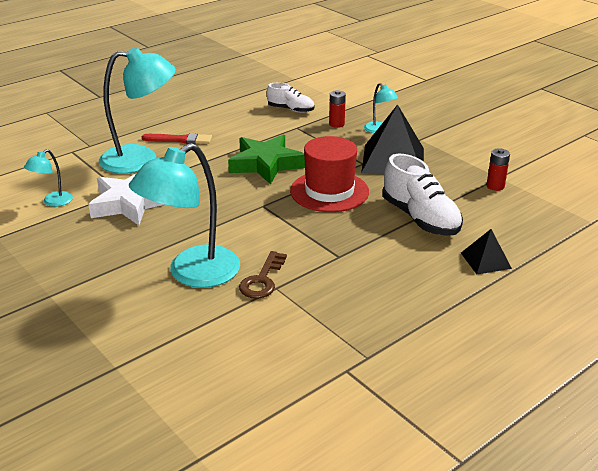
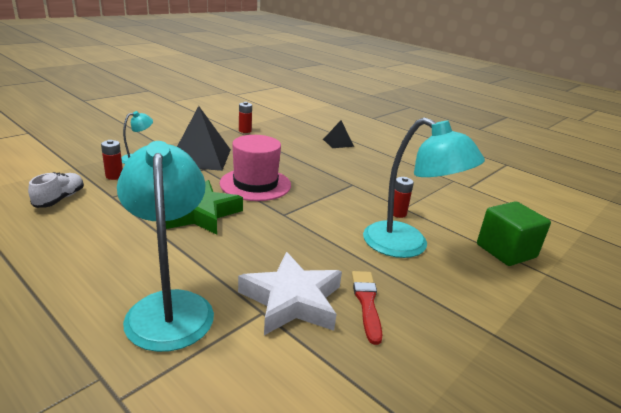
camera: 100 degrees left, 5 degrees down
turquoise lamp [24,149,73,207] -> none
red brush [142,133,212,144] -> red brush moved to [352,271,383,345]
brown key [239,251,287,299] -> red battery [393,177,414,218]
red hat [290,136,369,212] -> pink hat [220,135,291,201]
white shoe [383,154,463,236] -> none
none -> green cube [477,201,551,266]

